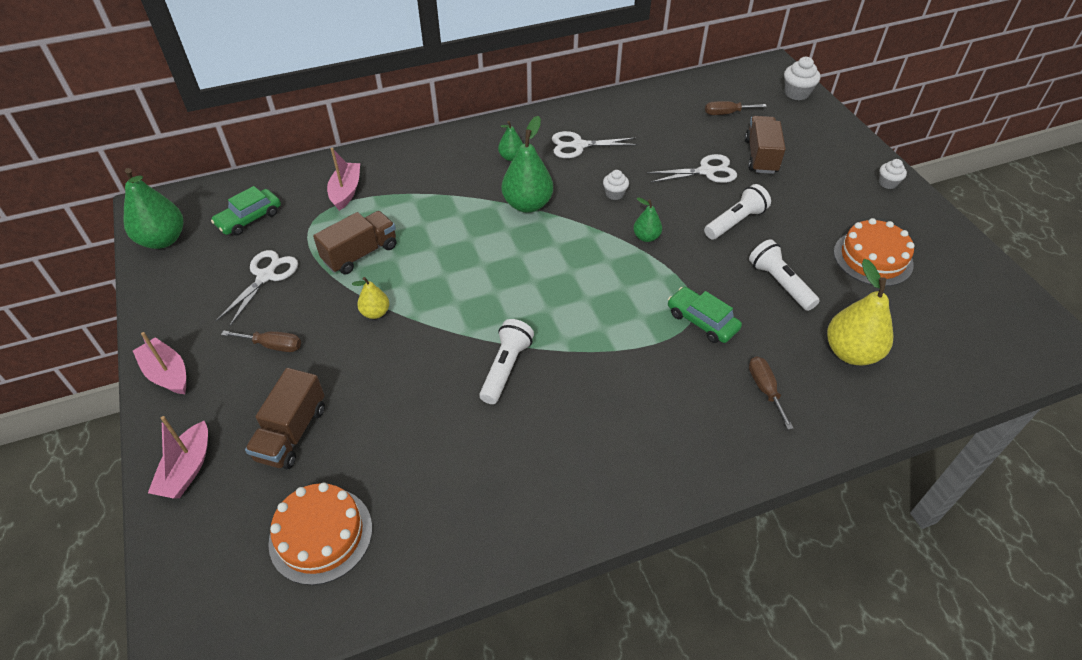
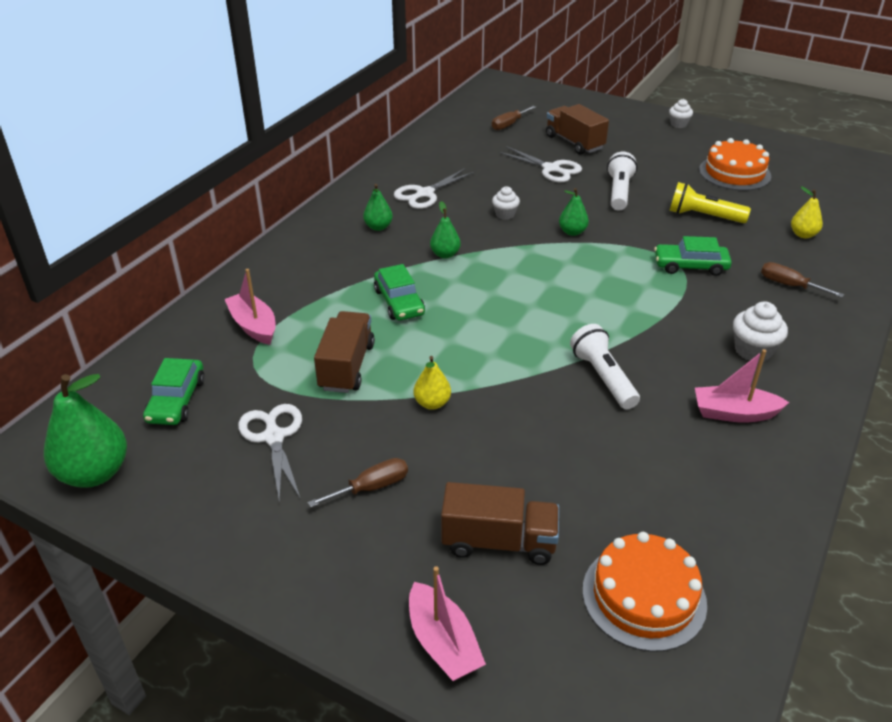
camera: 40 degrees left, 10 degrees down
pink boat [133,332,186,394] -> pink boat moved to [695,349,789,423]
brown truck [245,368,325,470] -> brown truck turned 60 degrees counterclockwise [441,482,559,565]
green pear [502,116,553,213] -> green pear [430,201,461,259], size x0.53
white scissors [647,154,737,183] -> white scissors turned 90 degrees clockwise [498,146,582,182]
white flashlight [749,239,820,311] -> yellow flashlight [669,182,751,223]
white cupcake [784,57,820,100] -> white cupcake moved to [733,301,788,362]
yellow pear [827,259,893,366] -> yellow pear [791,187,823,238], size x0.53
none -> green car [374,264,425,321]

